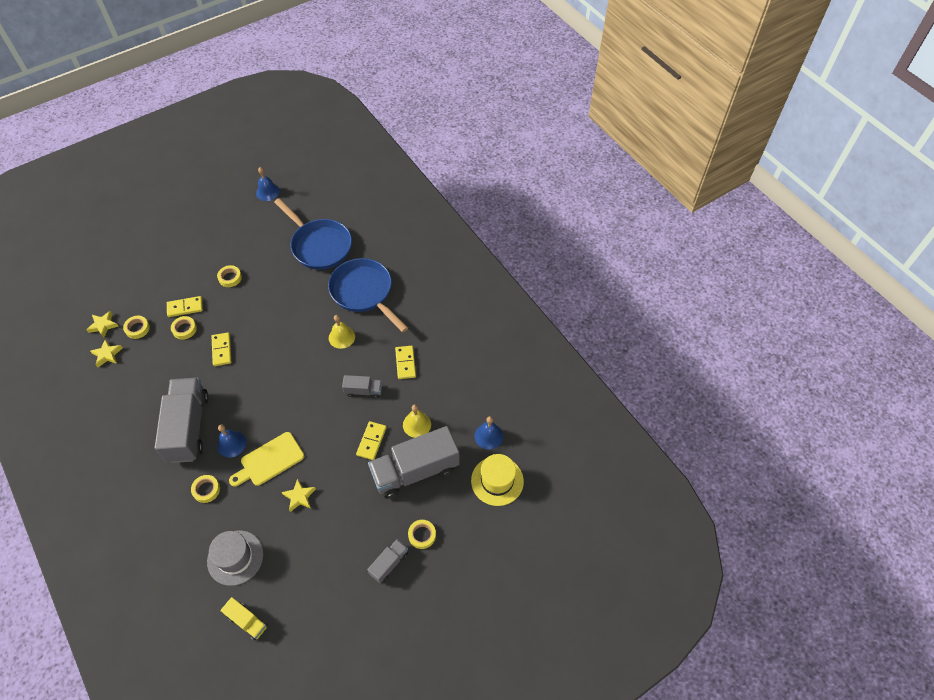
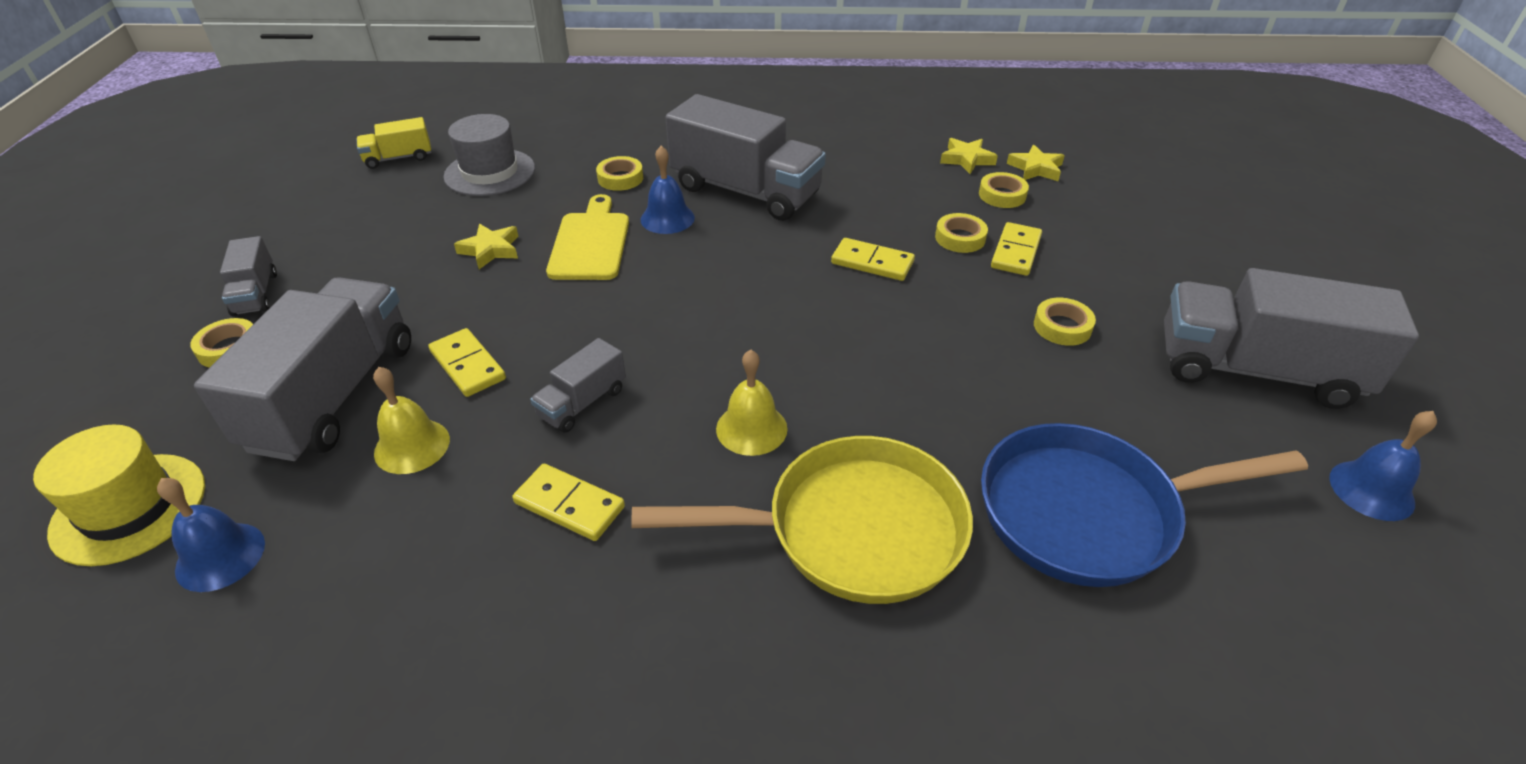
camera: 125 degrees right, 15 degrees down
blue pan [328,258,408,332] -> yellow pan [631,436,973,604]
none -> grey truck [1164,268,1419,409]

